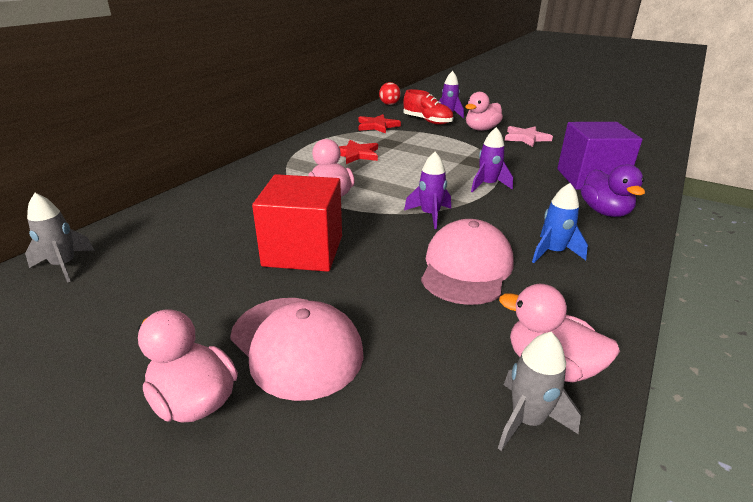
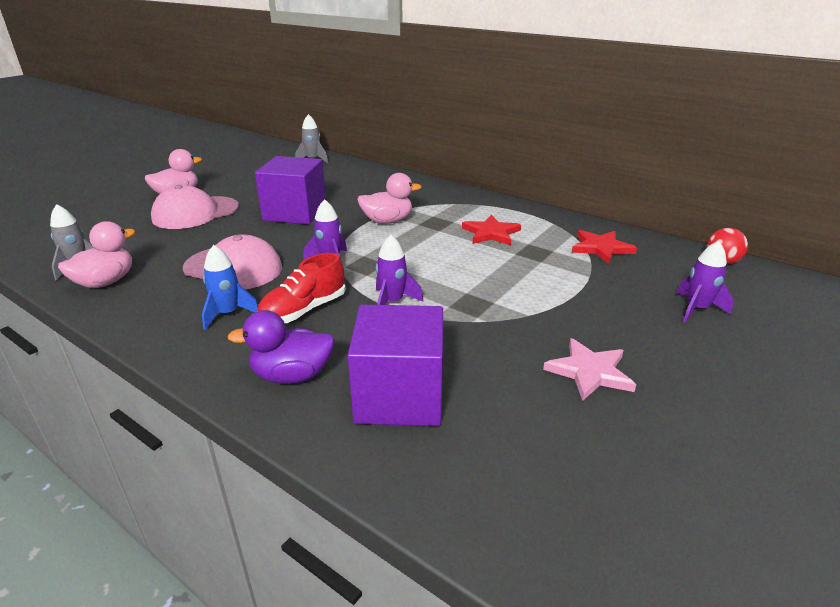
camera: 95 degrees right, 0 degrees up
red cube [252,174,342,272] -> purple cube [255,156,326,225]
red shoe [403,89,454,125] -> red shoe moved to [257,253,346,323]
pink duck [465,92,503,131] -> none

